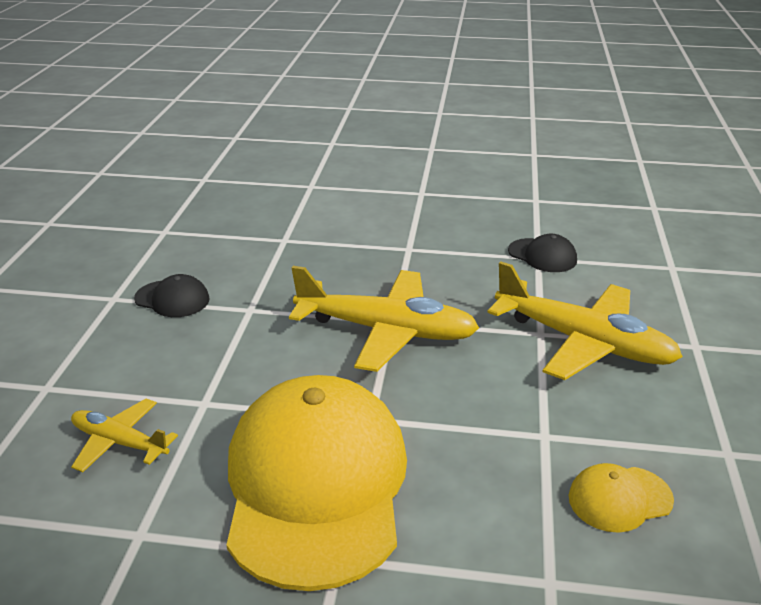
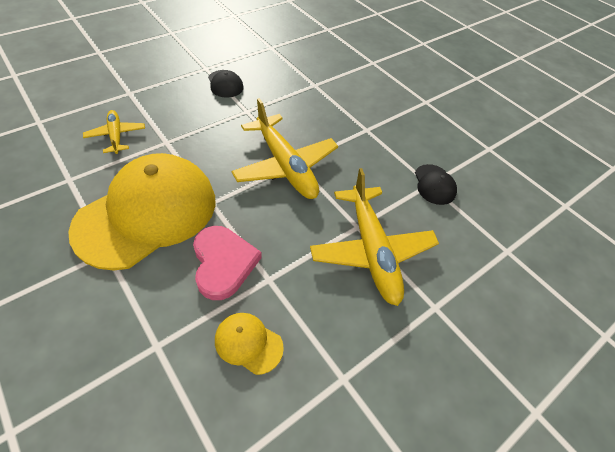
camera: 40 degrees right, 20 degrees up
none -> pink heart [193,226,262,300]

